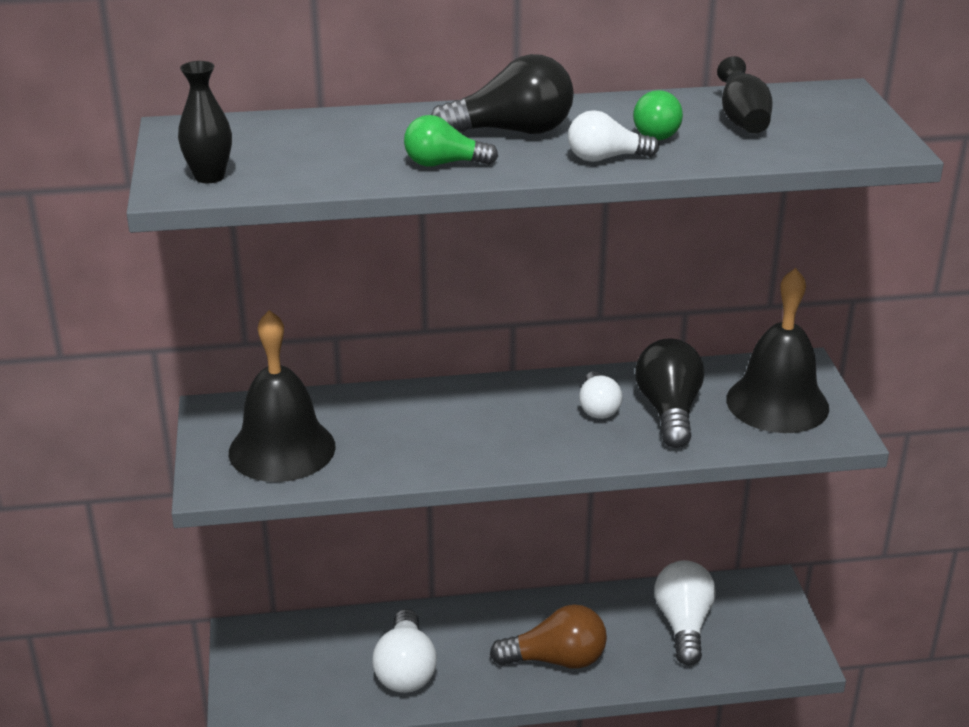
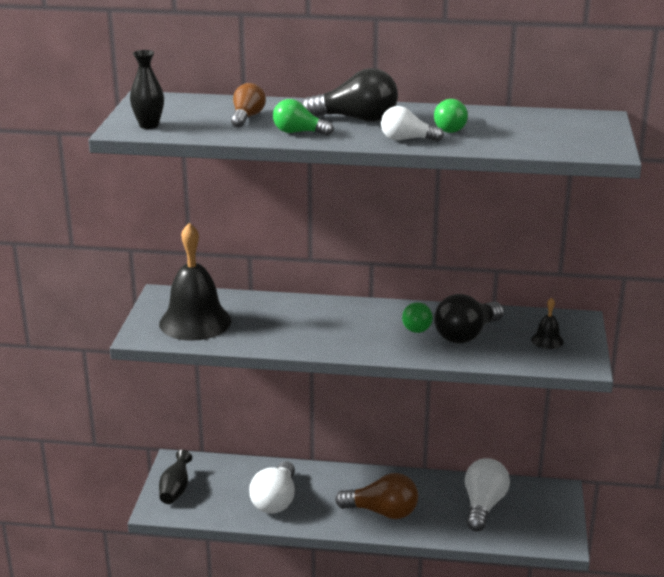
camera: 15 degrees right, 5 degrees down
white light bulb [579,371,623,419] -> green light bulb [402,302,433,333]
black light bulb [635,338,704,448] -> black light bulb turned 150 degrees counterclockwise [434,294,504,344]
black vase [717,56,773,134] -> black vase moved to [159,450,192,504]
black bell [726,268,829,433] -> black bell [531,298,564,349], size x0.44
none -> brown light bulb [231,83,266,127]

